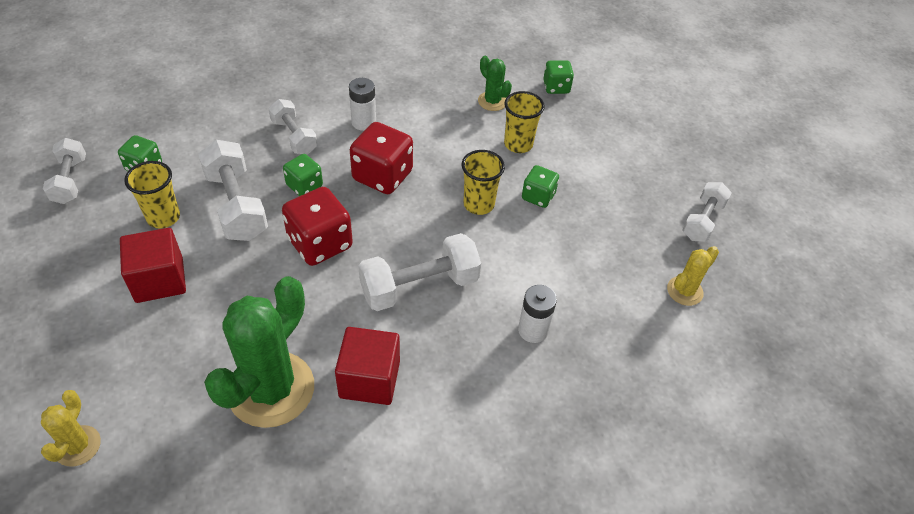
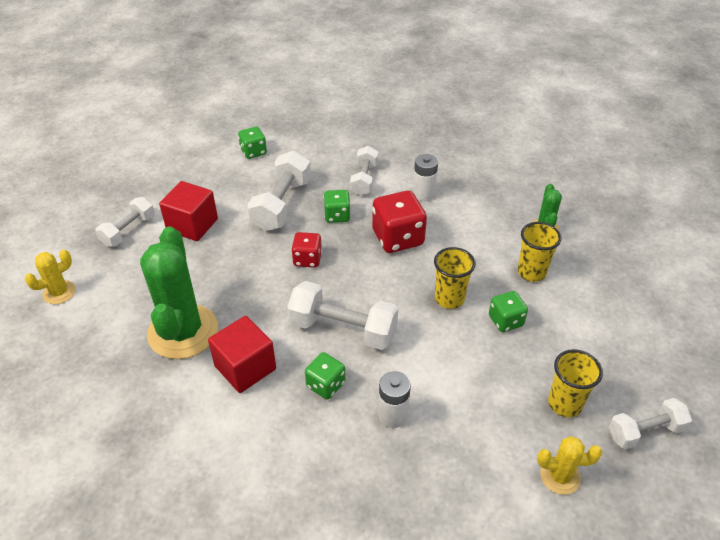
camera: 45 degrees right, 5 degrees down
white dumbbell [43,138,86,204] -> white dumbbell moved to [95,197,155,247]
yellow cup [124,161,180,228] -> yellow cup moved to [548,349,603,417]
green cactus [204,276,314,428] -> green cactus turned 75 degrees counterclockwise [140,227,218,359]
red dice [282,187,353,266] -> red dice [291,232,322,268], size x0.59
green dice [543,60,574,94] -> green dice moved to [305,352,345,399]

